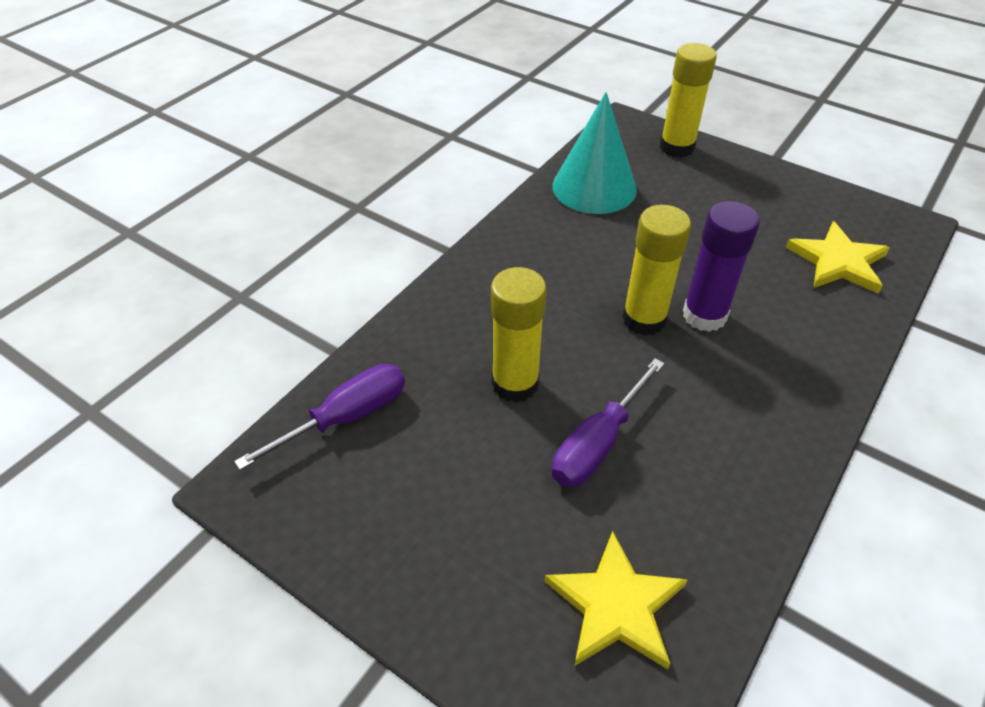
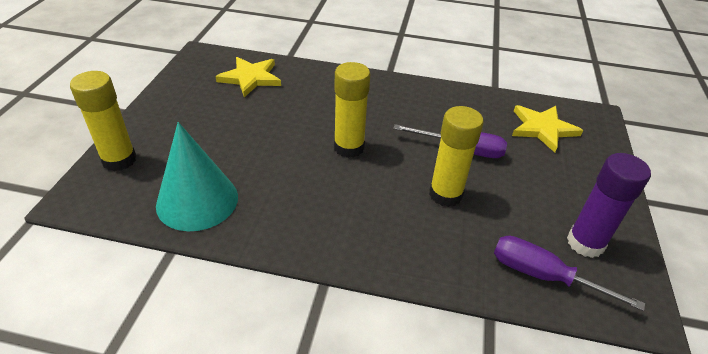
camera: 115 degrees left, 5 degrees down
purple glue stick [683,201,760,332] -> purple glue stick moved to [567,153,651,258]

